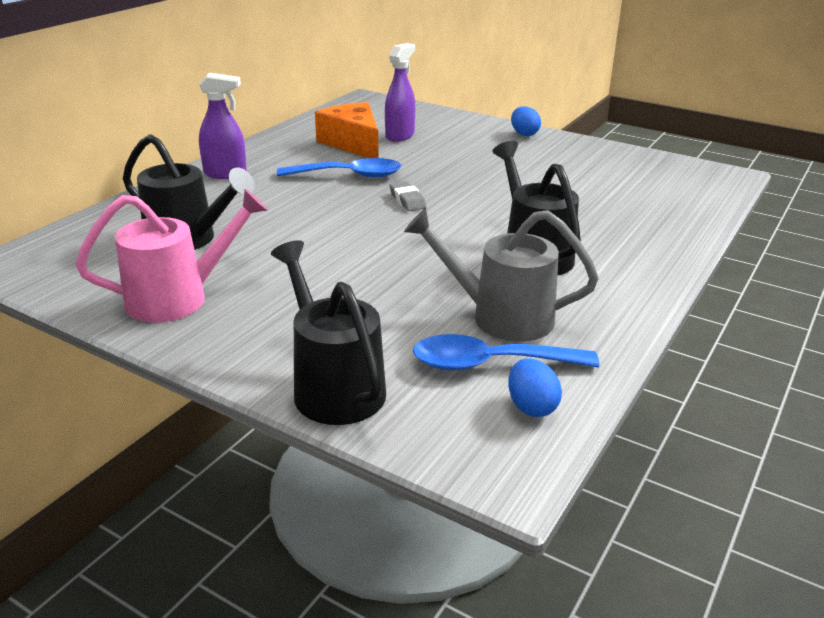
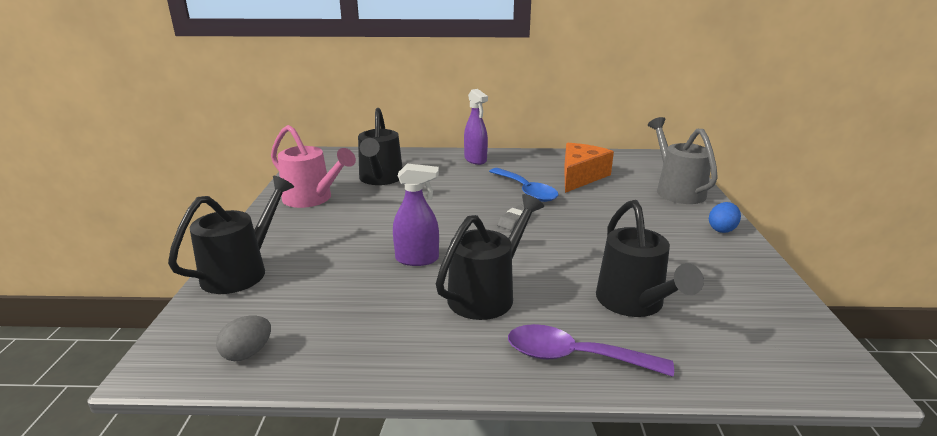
camera: 60 degrees right, 5 degrees down
purple spray bottle [385,43,415,142] -> purple spray bottle moved to [393,164,439,266]
grey watering can [404,208,599,342] -> grey watering can moved to [648,117,718,204]
blue spoon [413,334,599,370] -> none
blue egg [508,358,562,417] -> grey egg [216,316,271,361]
none -> purple spoon [508,324,674,377]
none -> black watering can [596,200,704,317]

